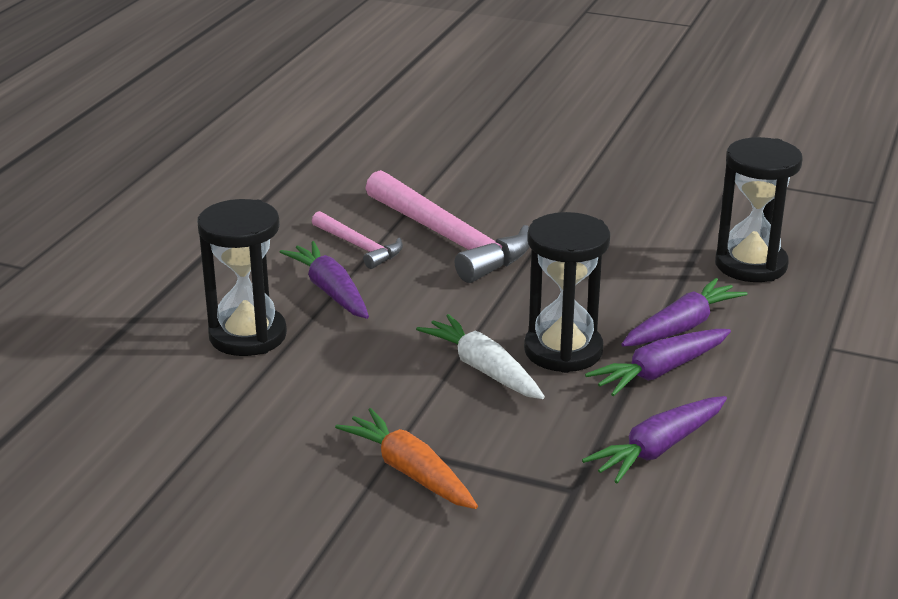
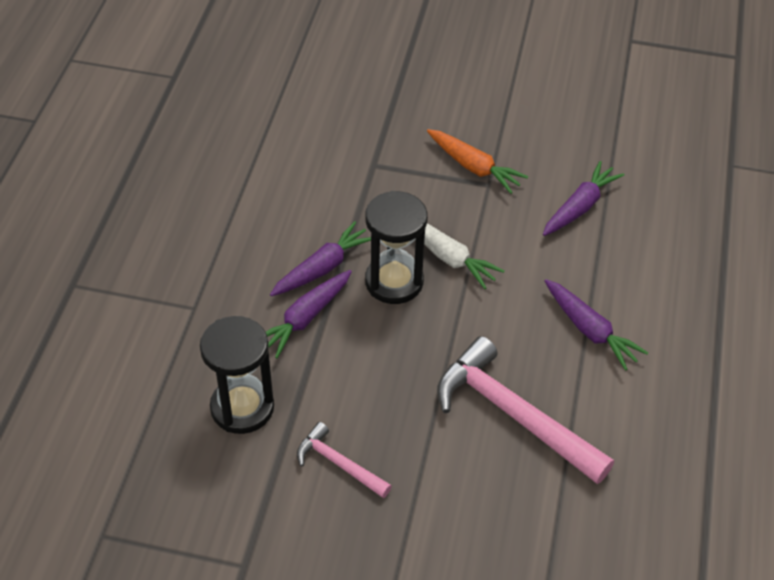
camera: 170 degrees right, 20 degrees up
black hourglass [197,199,287,356] -> none
pink hammer [312,211,403,269] -> pink hammer moved to [297,422,392,498]
purple carrot [582,396,727,483] -> purple carrot moved to [543,161,625,236]

